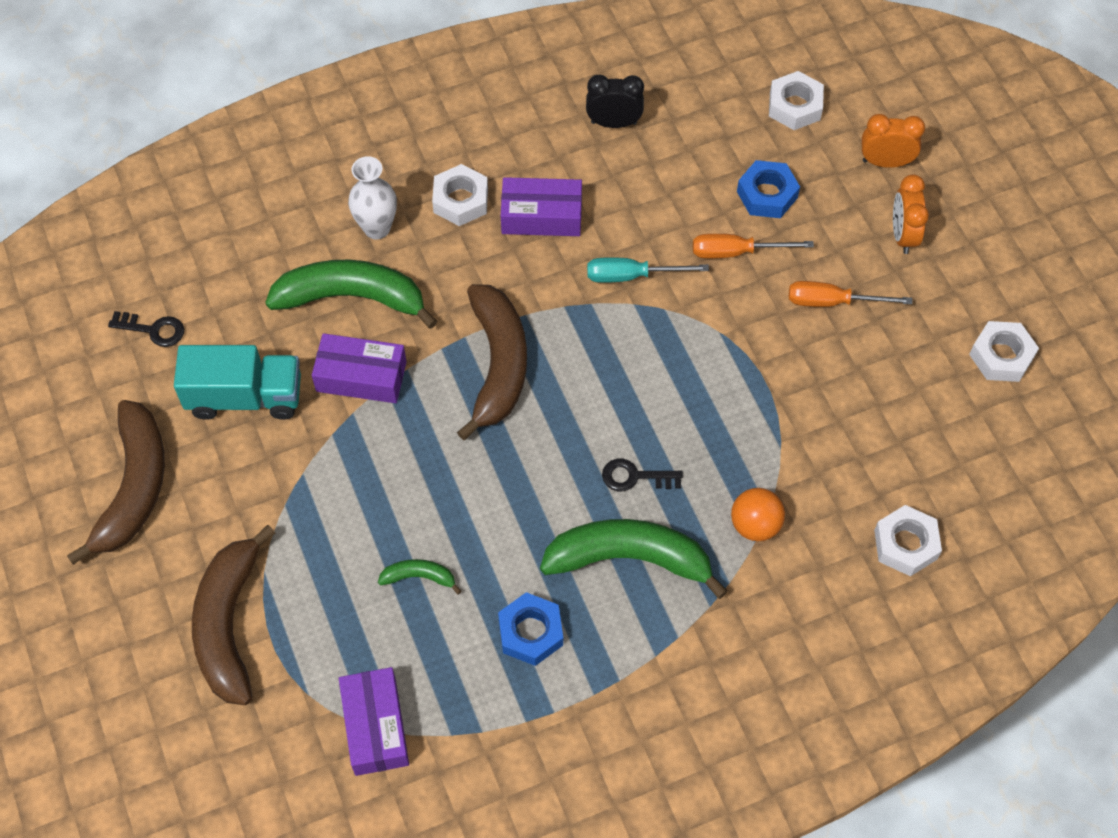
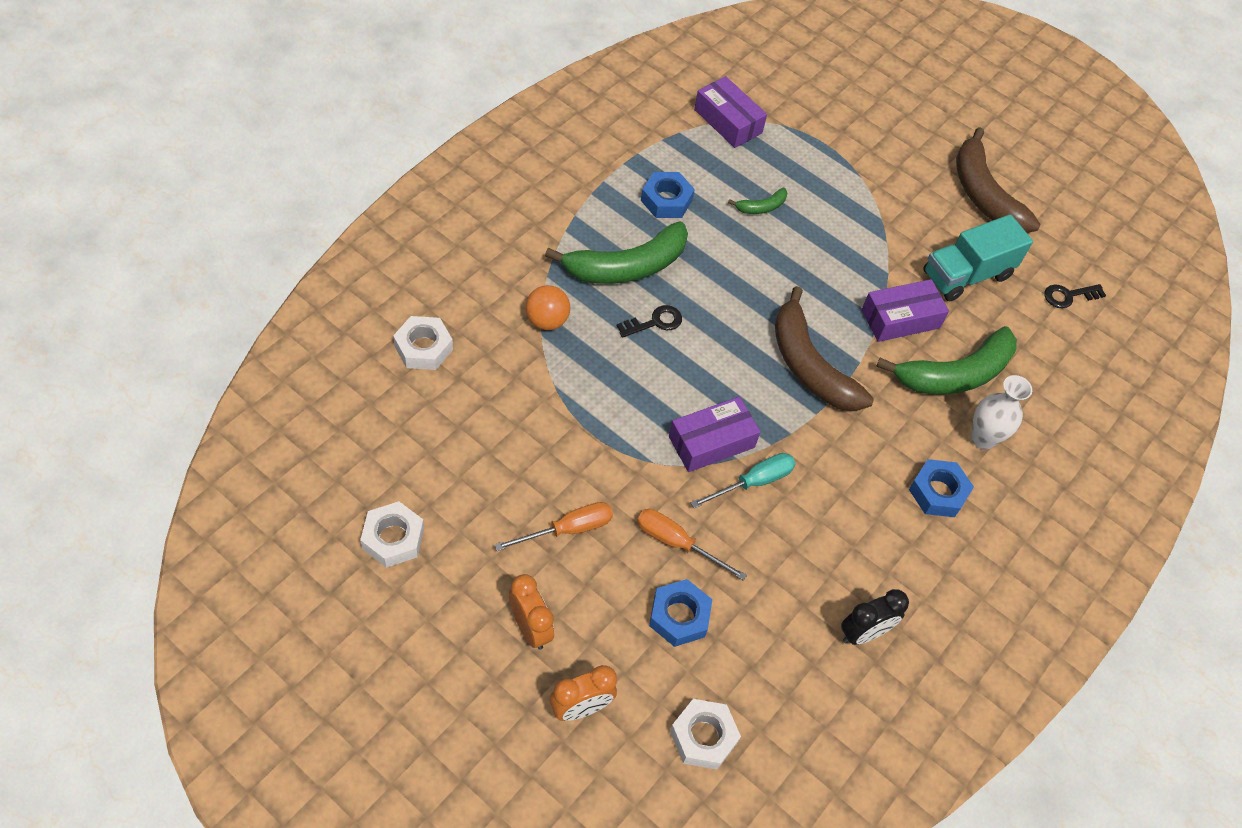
camera: 145 degrees right, 5 degrees down
brown banana [192,525,275,705] -> none
white nut [432,164,488,226] -> blue nut [909,459,974,517]
purple box [501,177,582,236] -> purple box moved to [669,397,761,472]
orange screwdriver [693,234,814,259] -> orange screwdriver turned 120 degrees counterclockwise [637,509,747,581]

